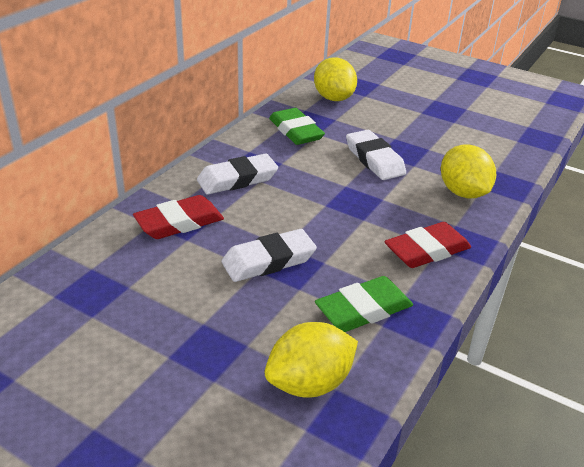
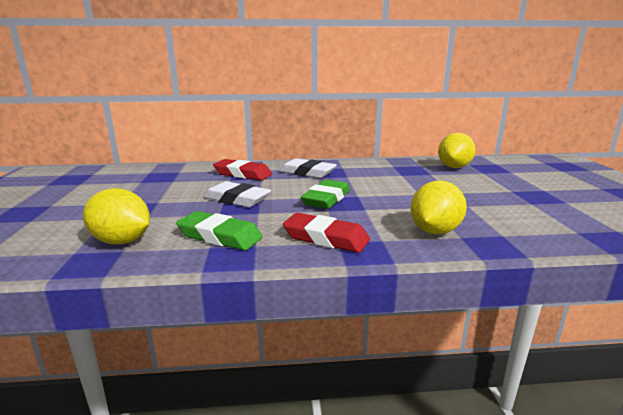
camera: 55 degrees right, 15 degrees down
green eraser [269,108,325,145] -> green eraser moved to [301,180,350,209]
white eraser [346,130,406,180] -> none

